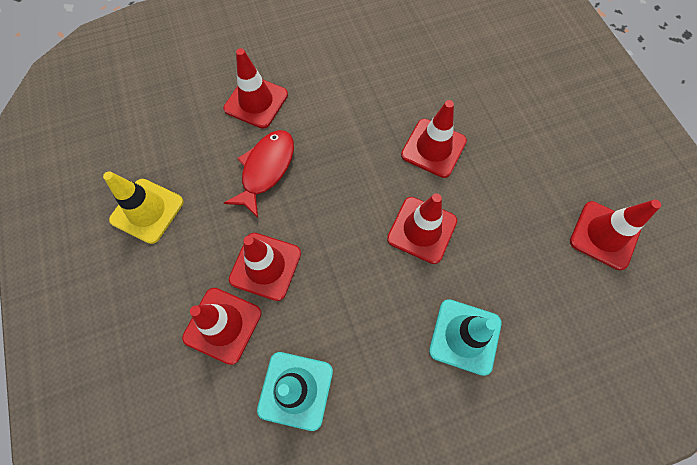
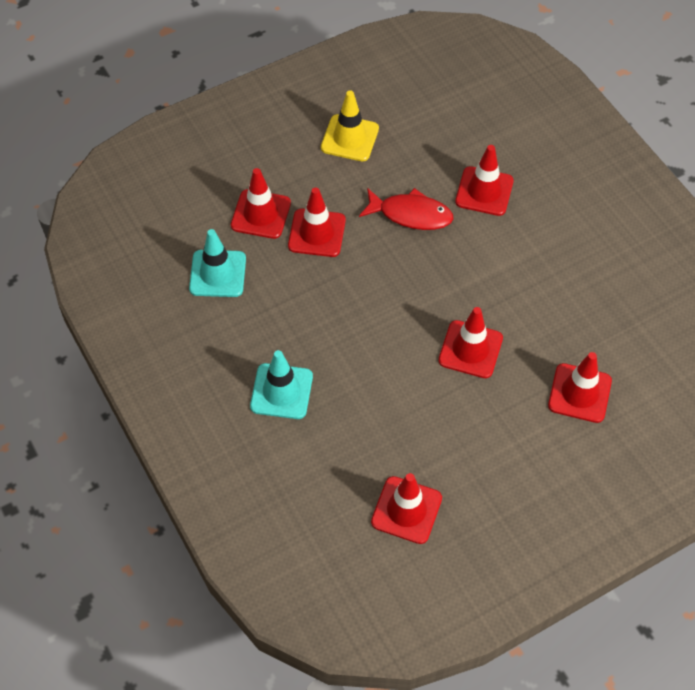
camera: 80 degrees right, 10 degrees down
red traffic cone [387,193,457,264] -> red traffic cone moved to [548,352,612,423]

